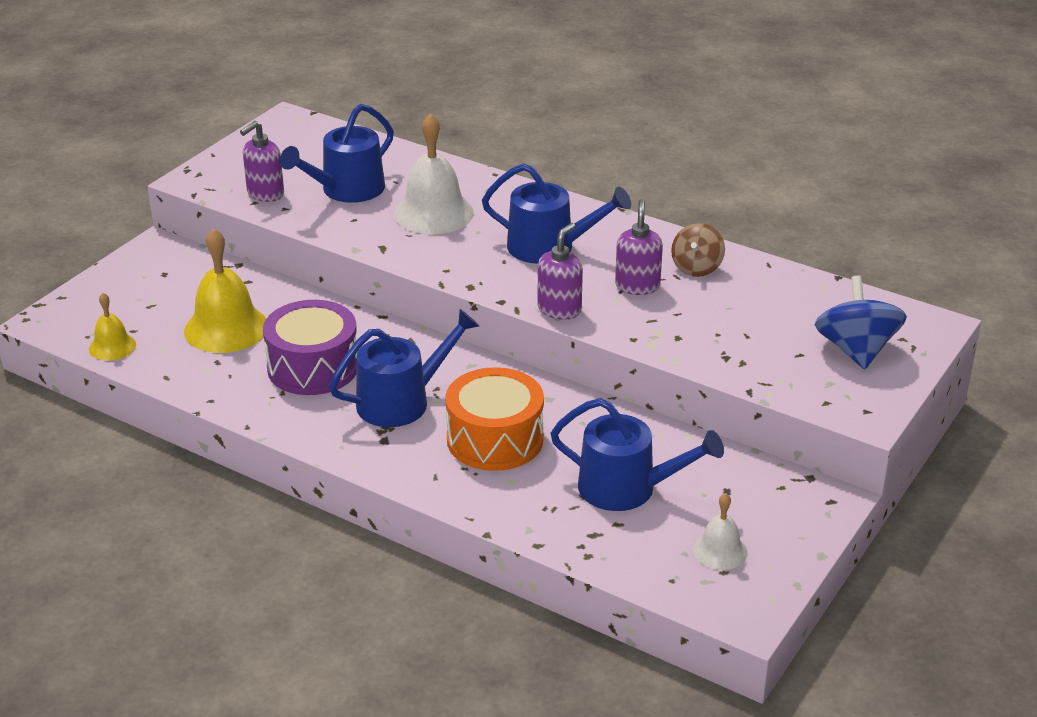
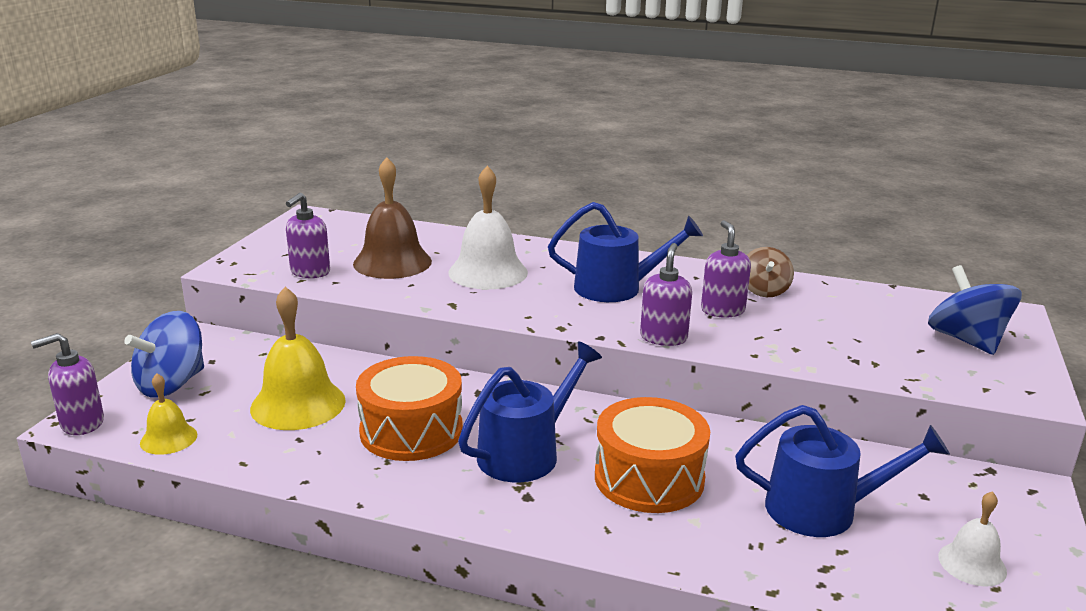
camera: 15 degrees left, 10 degrees down
purple drum [263,300,358,395] -> orange drum [356,356,463,461]
blue watering can [280,104,394,203] -> brown bell [353,157,432,279]
none -> purple soap dispenser [31,333,104,435]
none -> blue spinning top [124,311,204,398]

